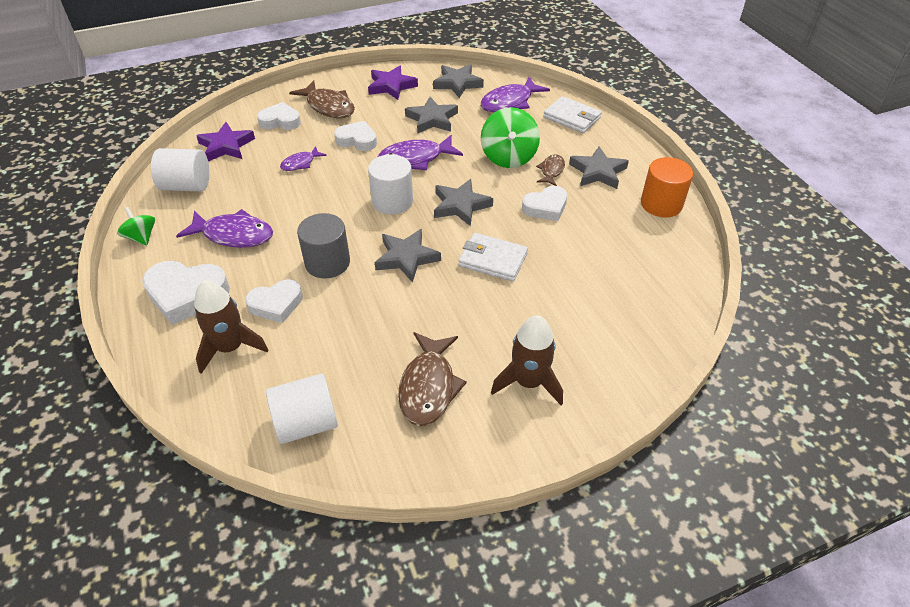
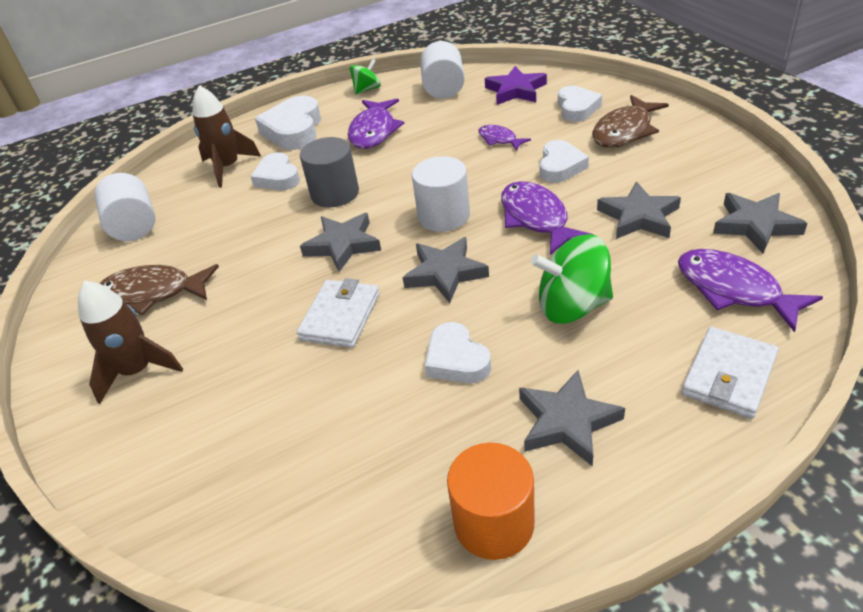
camera: 90 degrees right, 5 degrees down
purple star [368,66,418,100] -> none
brown fish [536,155,565,186] -> none

